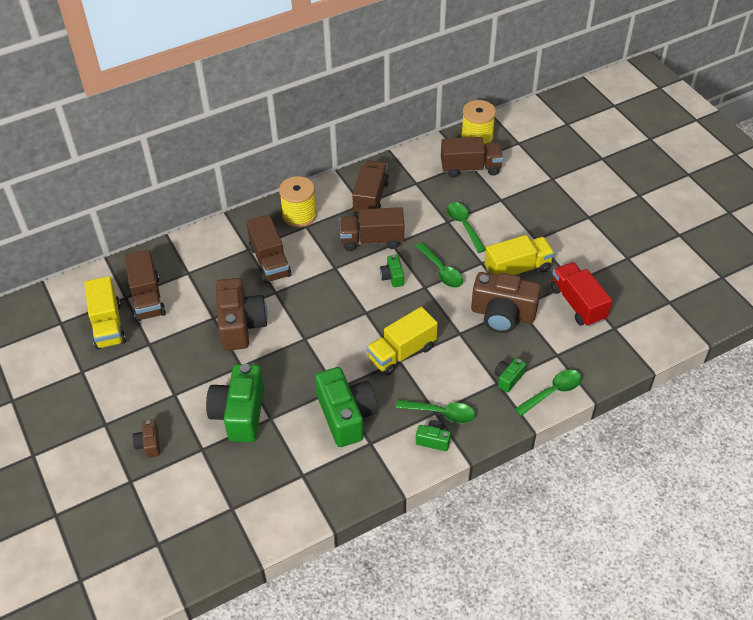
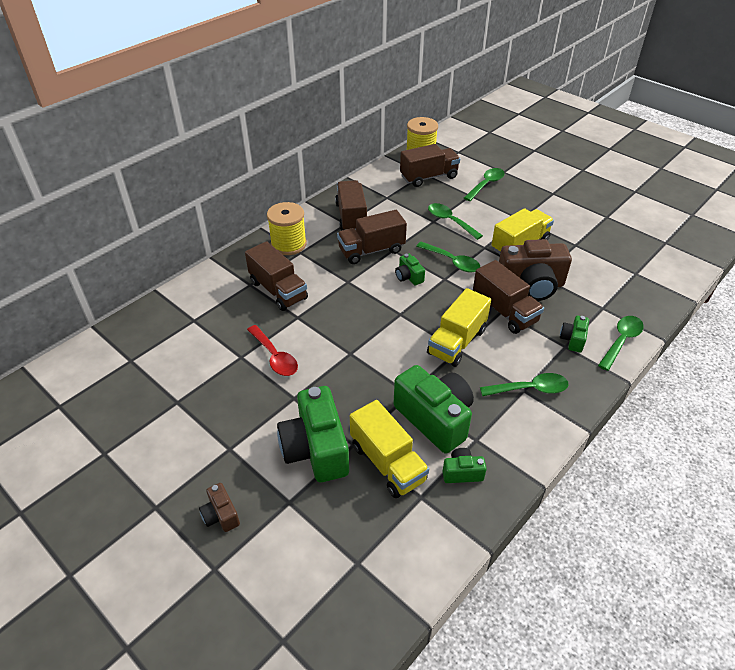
camera: 20 degrees left, 5 degrees down
yellow truck [84,276,126,349] -> yellow truck moved to [350,400,429,498]
brown truck [124,250,166,321] -> brown truck moved to [473,260,544,334]
brown camera [216,278,268,351] -> red spoon [247,325,298,376]
green camera [416,420,451,451] -> green camera moved to [443,448,487,483]
red truck [551,262,612,327] -> none
none -> green spoon [464,168,505,201]

